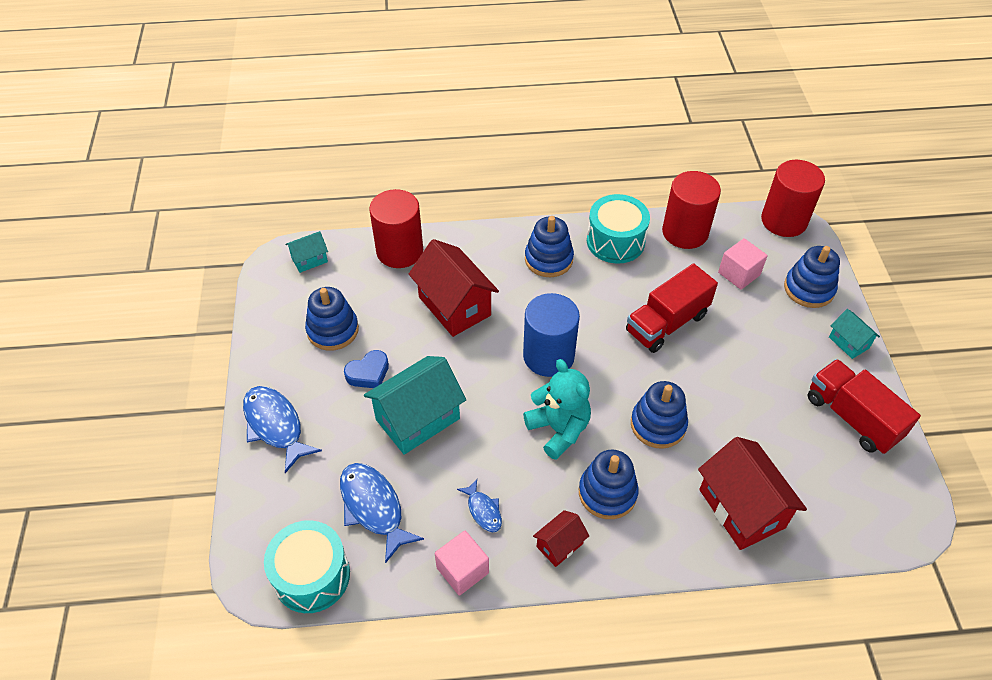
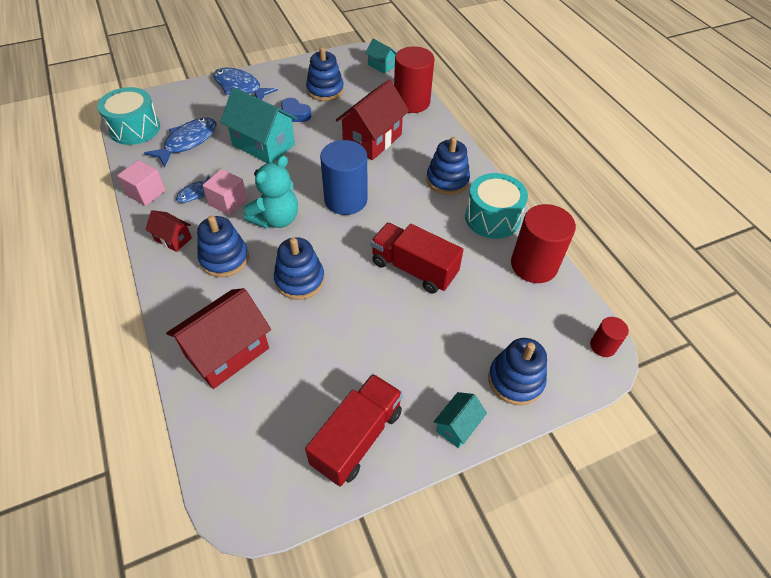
camera: 70 degrees right, 0 degrees up
blue fish [243,386,322,473] -> blue fish turned 90 degrees counterclockwise [214,67,278,100]
pink cube [718,238,768,290] -> pink cube moved to [202,169,247,215]
red cylinder [761,160,825,237] -> red cylinder [590,317,629,357], size x0.50

